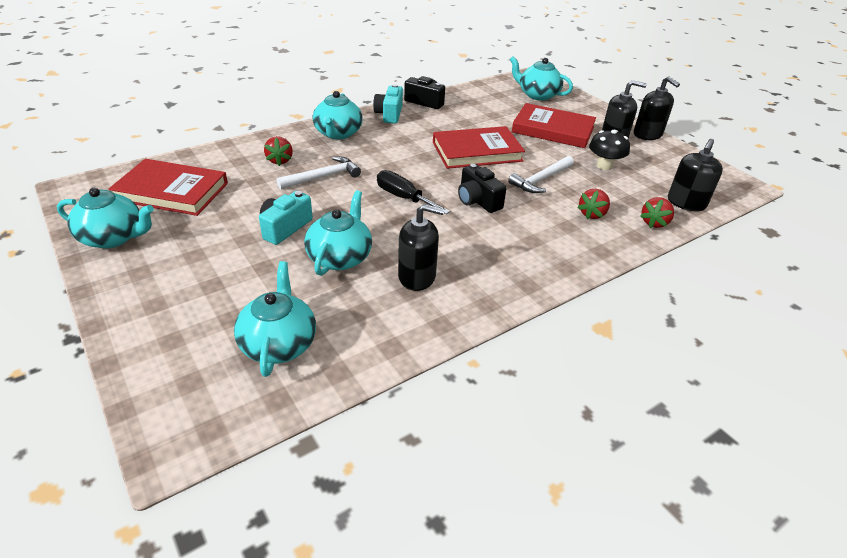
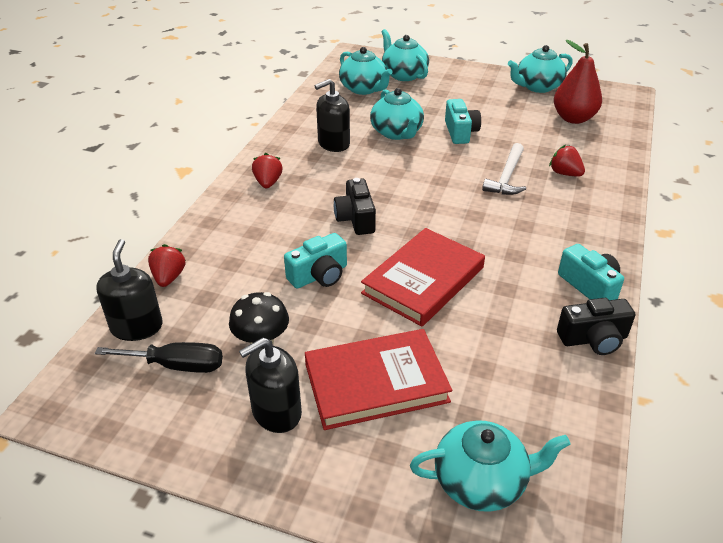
camera: 145 degrees right, 0 degrees up
red book [108,159,228,216] -> red pear [554,40,602,124]
turquoise teapot [313,91,363,140] -> turquoise teapot moved to [381,29,429,81]
black screwdriver [377,170,450,214] -> black screwdriver moved to [95,342,223,373]
black camera [458,164,507,213] -> black camera turned 120 degrees counterclockwise [334,178,376,235]
white hammer [508,156,574,193] -> turquoise camera [284,233,347,289]
red strawberry [577,189,610,219] -> red strawberry moved to [252,153,283,188]
black soap dispenser [634,76,680,140] -> none

